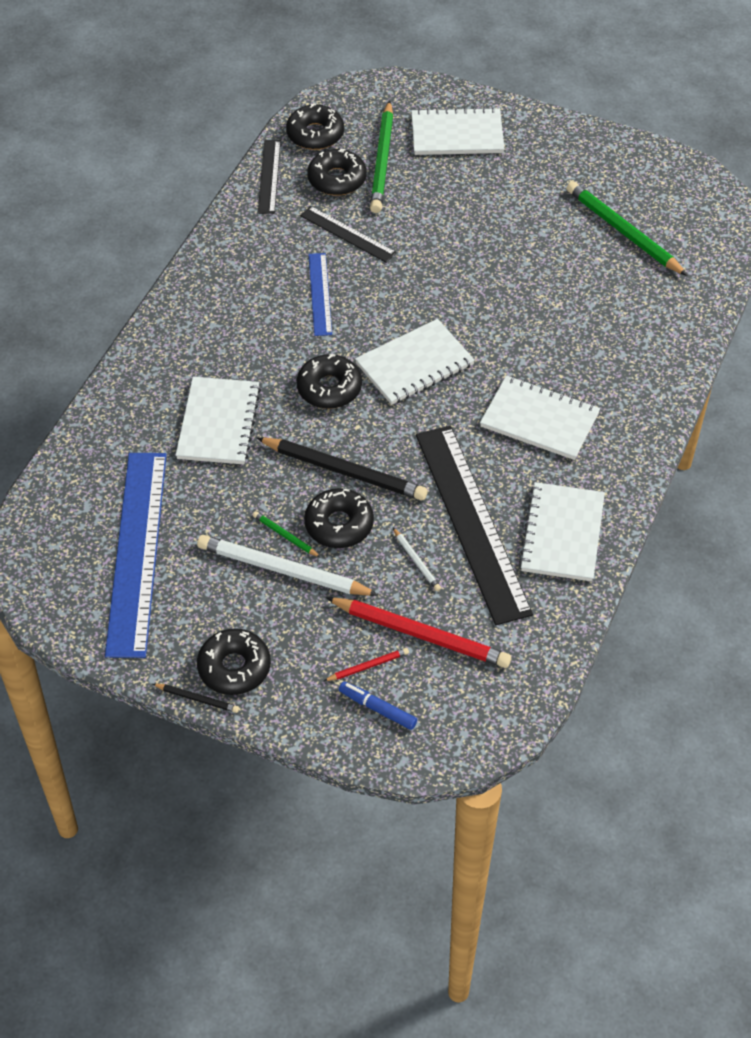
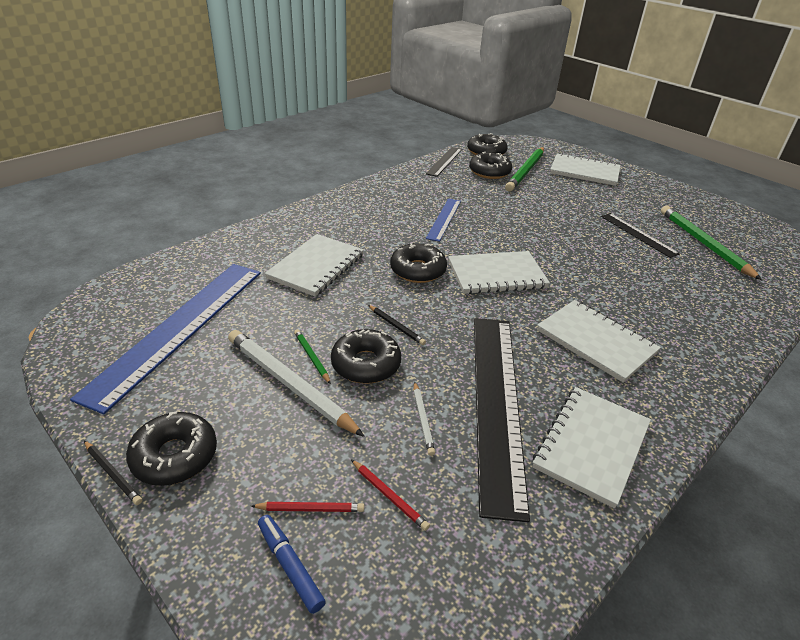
camera: 20 degrees right, 15 degrees down
black pencil [256,437,428,500] -> black pencil [368,305,426,345], size x0.46
black ruler [300,206,397,263] -> black ruler moved to [601,213,680,258]
red pencil [326,597,511,668] -> red pencil [351,459,430,531], size x0.46

